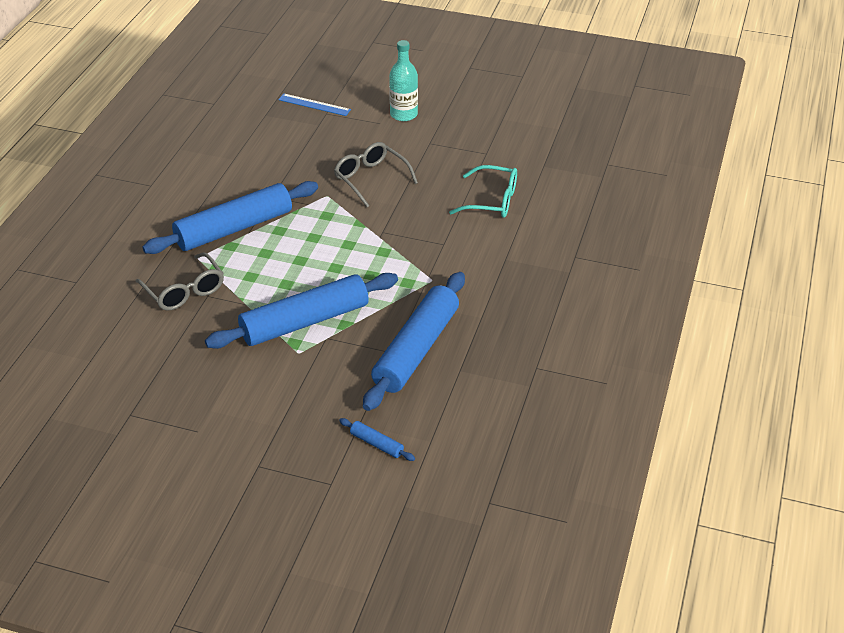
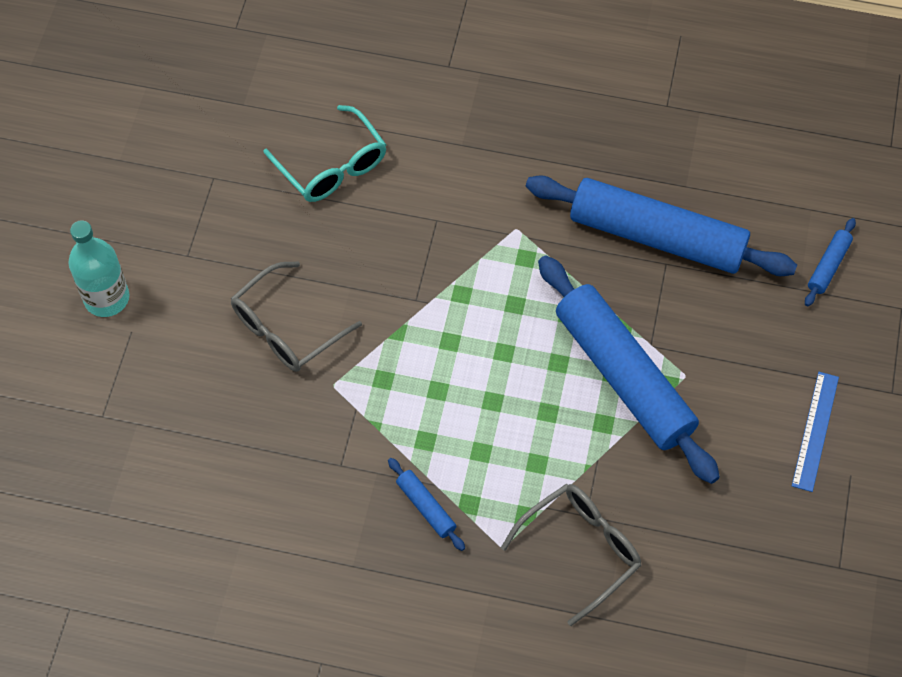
camera: 95 degrees left, 20 degrees up
blue rolling pin [142,181,318,254] -> blue rolling pin [388,458,465,551], size x0.40
blue ruler [278,94,351,116] -> blue ruler moved to [792,372,839,492]
turquoise glasses [449,165,517,218] -> turquoise glasses turned 135 degrees clockwise [263,105,386,202]

